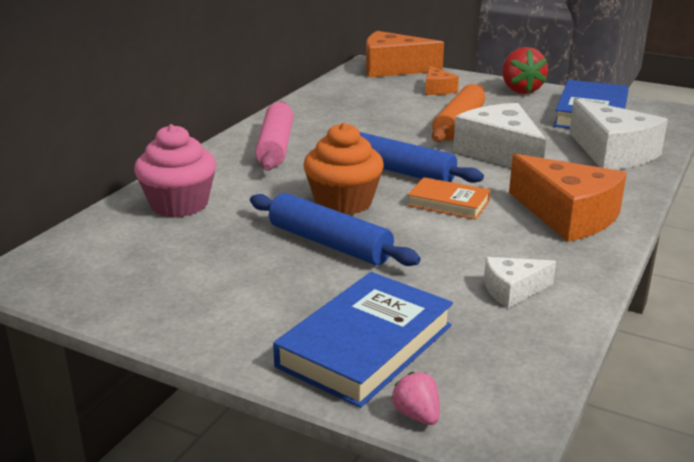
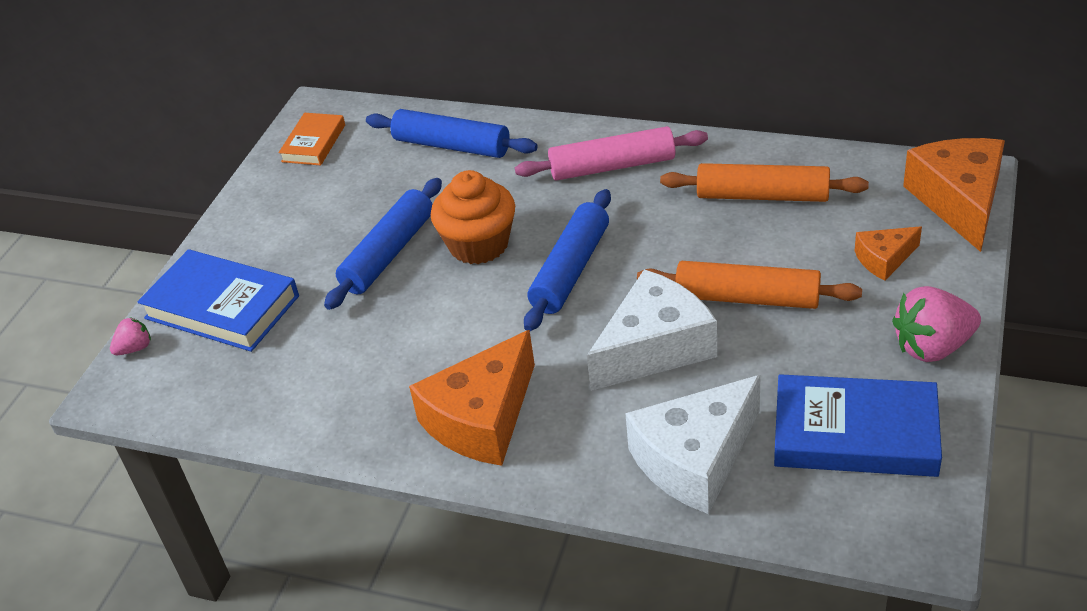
camera: 85 degrees right, 15 degrees up
pink cupcake [134,124,216,218] -> blue rolling pin [366,109,538,158]
orange book [407,177,490,220] -> orange book moved to [279,113,345,165]
white cheese [484,257,556,308] -> none
red strawberry [502,47,548,94] -> pink strawberry [892,286,981,362]
none -> orange rolling pin [660,163,869,202]

